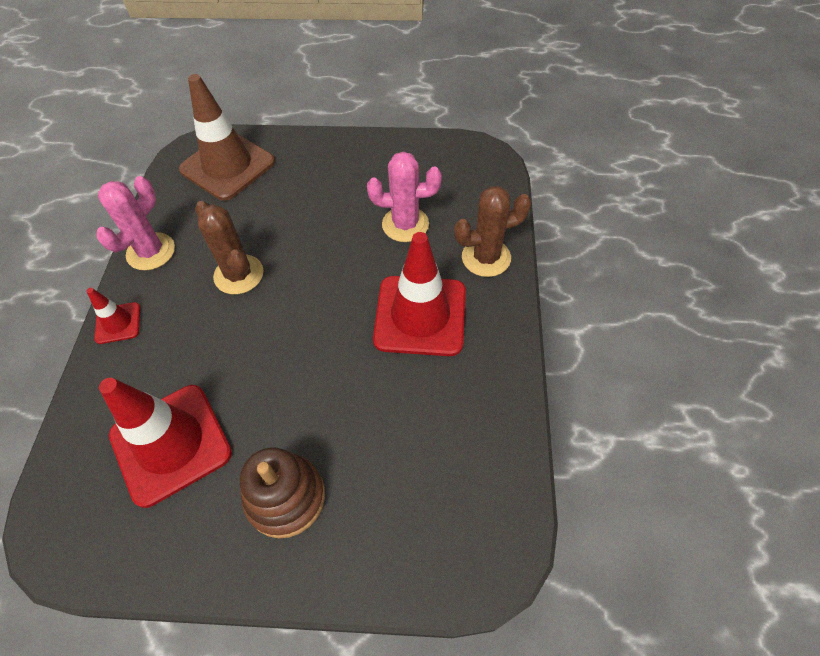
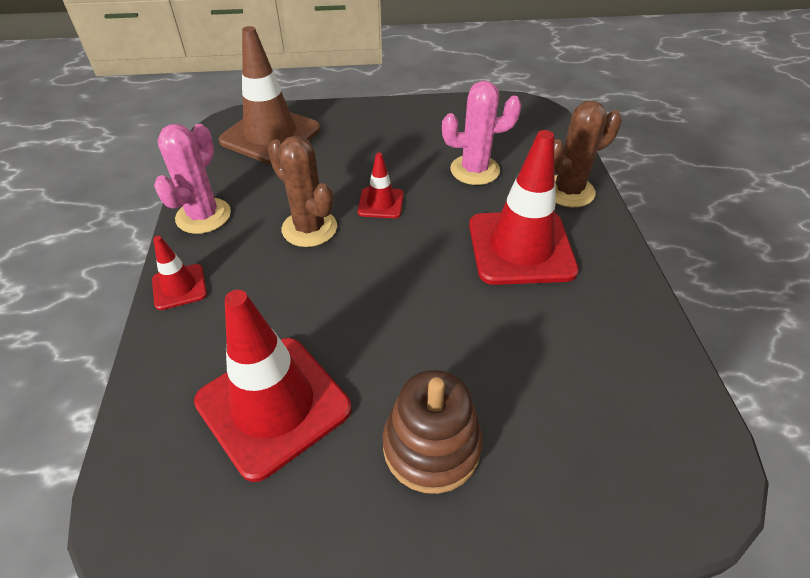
camera: 10 degrees left, 10 degrees down
none -> red traffic cone [358,153,404,218]

